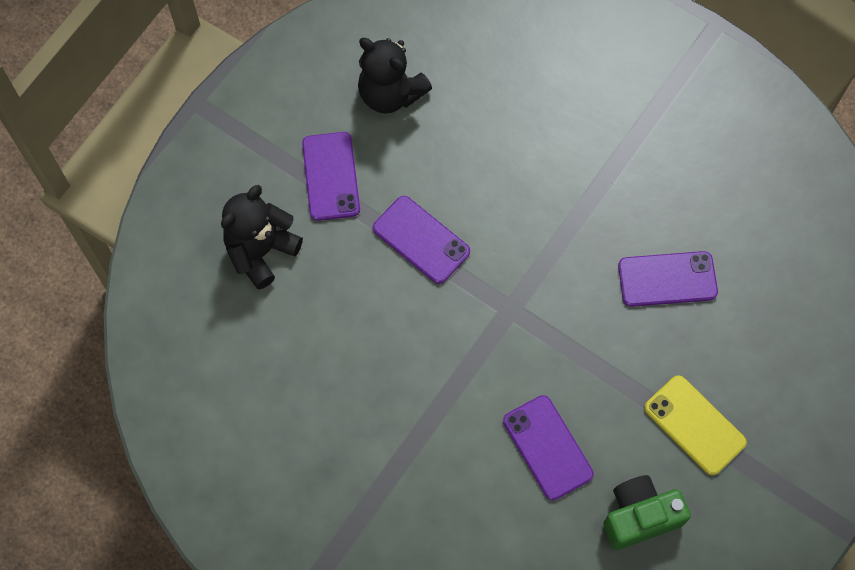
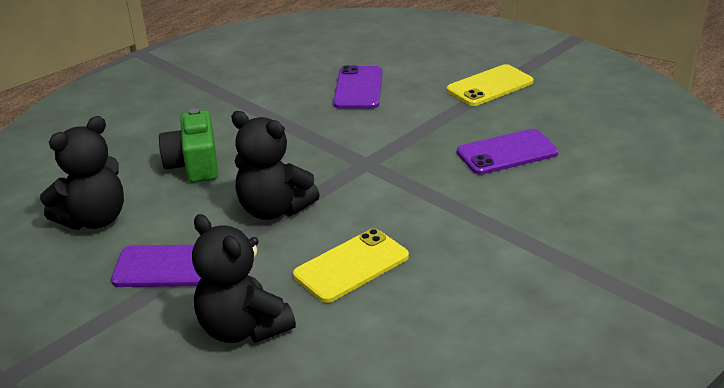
camera: 80 degrees left, 35 degrees down
purple phone [373,196,470,284] -> black teddy bear [231,111,320,220]
green camera [604,475,691,550] -> green camera moved to [159,108,218,183]
none -> yellow phone [293,229,409,303]

